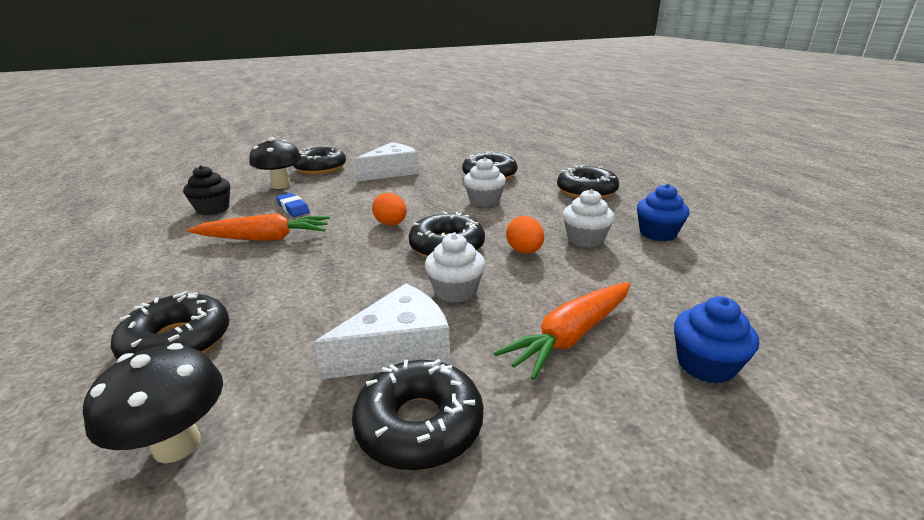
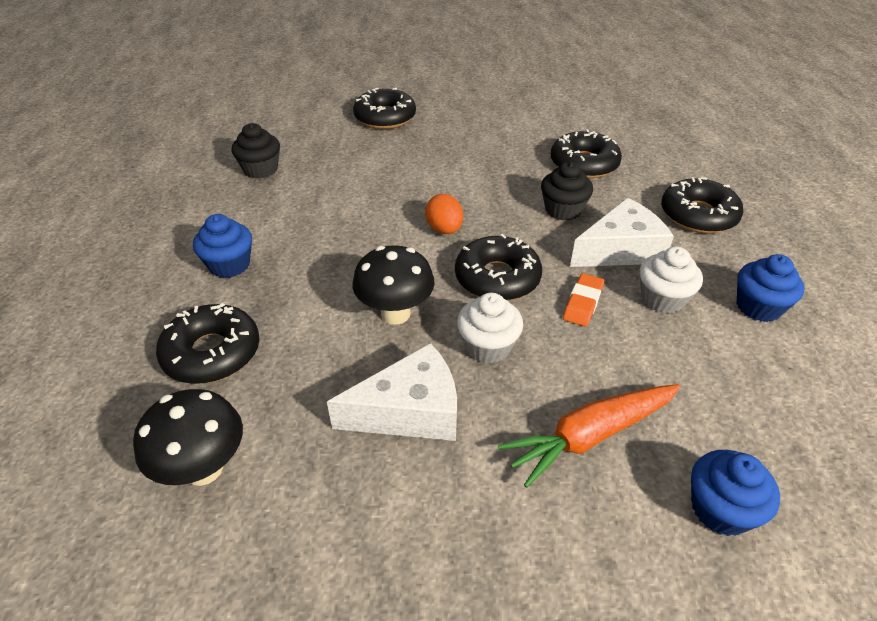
camera: 15 degrees right, 15 degrees up
orange carrot [188,213,330,241] -> none
black mushroom [249,137,302,189] -> black mushroom moved to [352,245,435,325]
blue eraser [276,193,310,217] -> none
black donut [352,359,483,470] -> none
white cheese [354,142,419,181] -> white cheese moved to [570,198,674,267]
white cupcake [464,157,506,207] -> black cupcake [541,161,593,221]
orange egg [506,216,544,253] -> orange eraser [563,273,604,326]
none -> blue cupcake [193,214,252,278]

